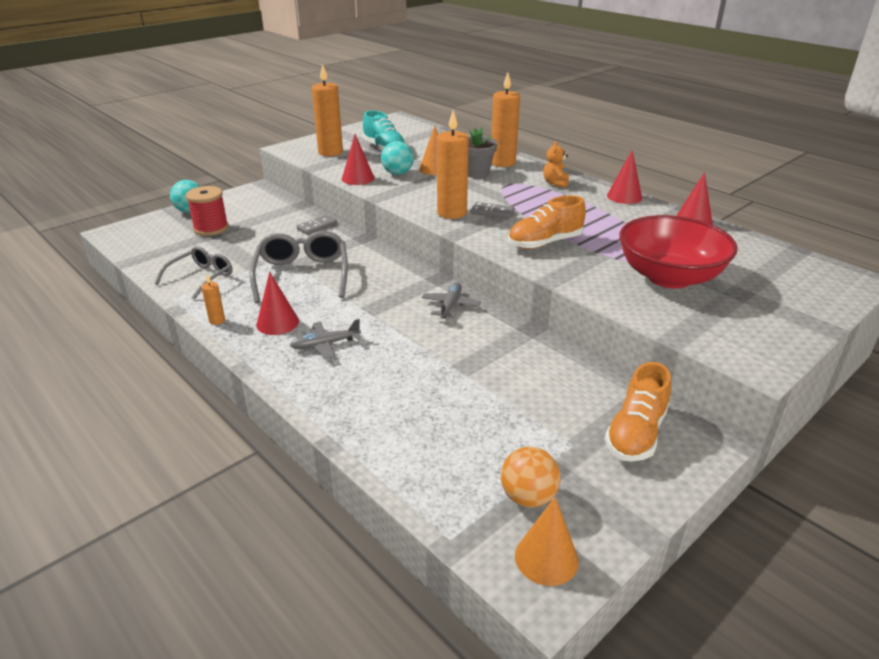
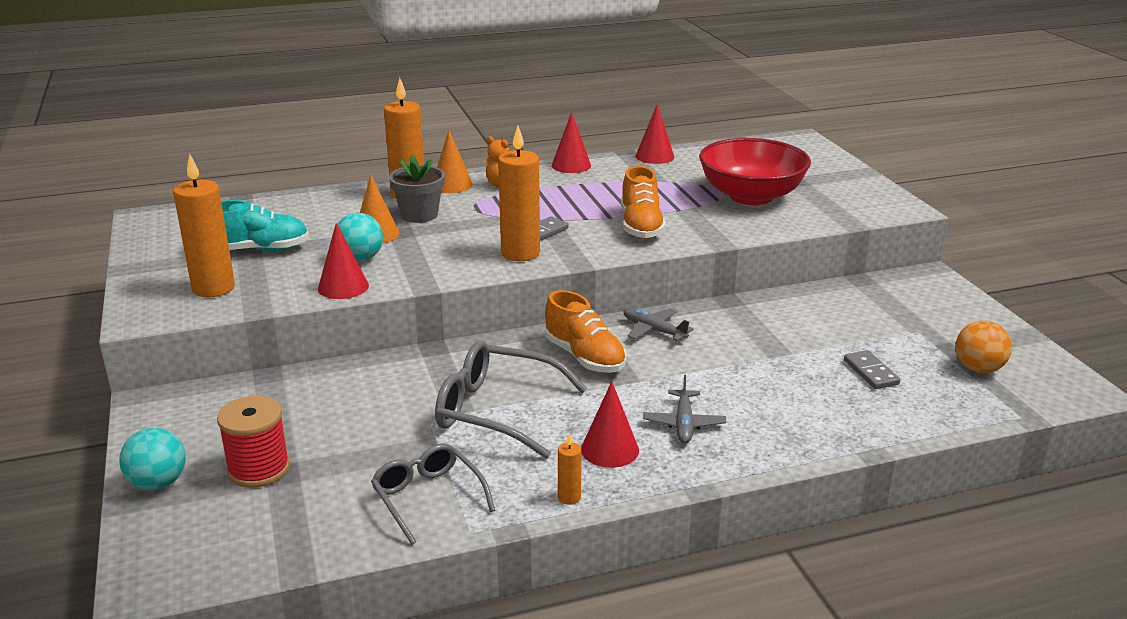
camera: 65 degrees left, 5 degrees down
grey domino [297,215,337,235] -> grey domino moved to [844,350,900,389]
orange cone [515,497,579,586] -> orange cone moved to [437,130,473,193]
orange shoe [605,362,671,462] -> orange shoe moved to [545,290,627,373]

